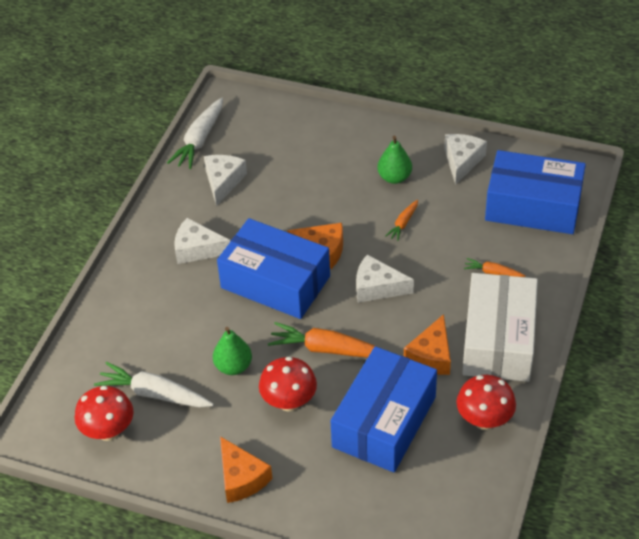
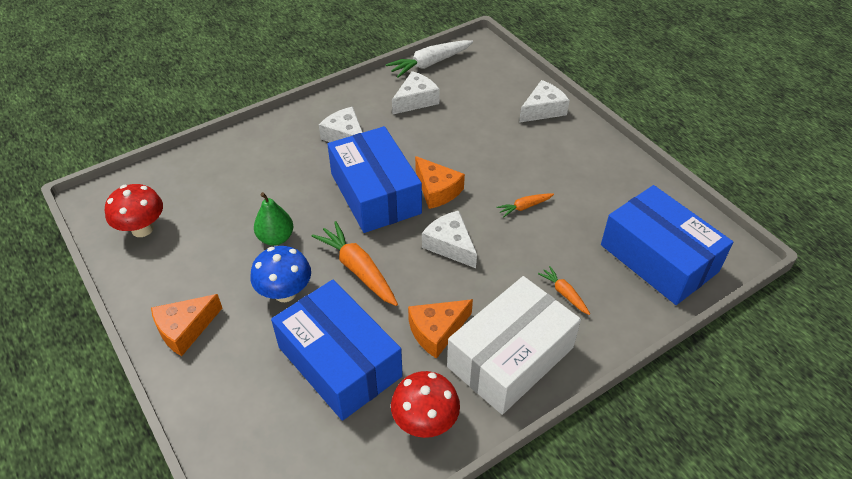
camera: 35 degrees right, 0 degrees up
white carrot [94,362,214,408] -> none
orange cheese [220,436,272,503] -> orange cheese turned 45 degrees clockwise [151,294,222,356]
red mushroom [259,357,317,411] -> blue mushroom [250,246,311,302]
blue box [331,346,437,473] -> blue box turned 75 degrees clockwise [271,280,403,421]
green pear [377,136,412,184] -> none
white cheese [444,134,487,185] -> white cheese moved to [519,80,570,123]

